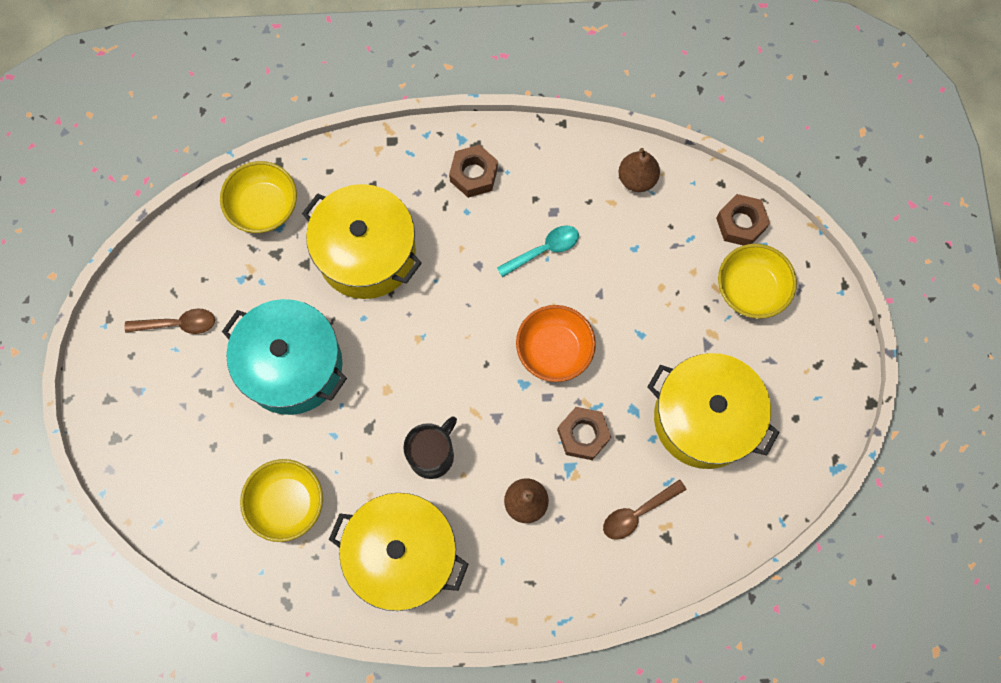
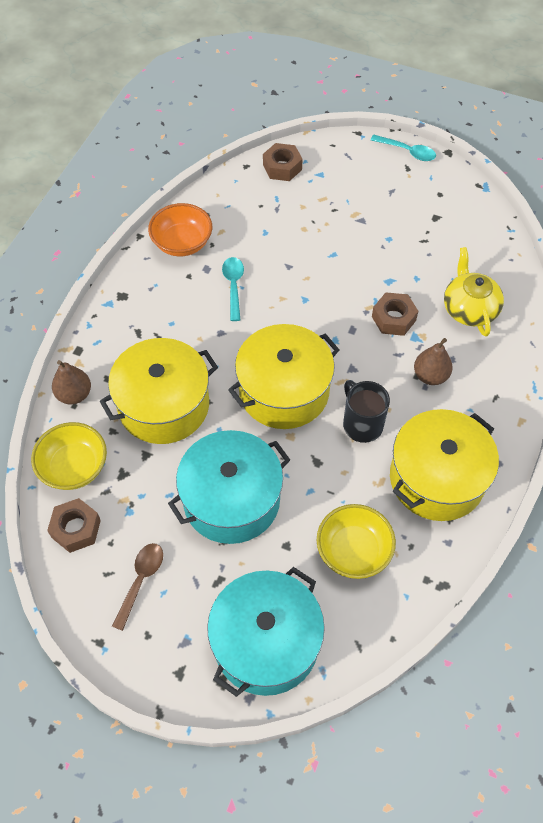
camera: 65 degrees left, 15 degrees down
brown nut [449,145,498,198] -> brown nut moved to [47,498,101,553]
orange bowl [516,305,596,382] -> orange bowl moved to [148,203,212,257]
brown spoon [603,479,686,540] -> yellow teapot [444,247,504,337]
brown pear [619,148,660,192] -> brown pear moved to [52,360,91,404]
yellow pot [647,353,780,469] -> yellow pot moved to [228,324,339,429]
yellow bowl [718,244,797,319] -> none
none -> turquoise pot [207,567,325,697]
none -> turquoise spoon [371,135,436,161]

